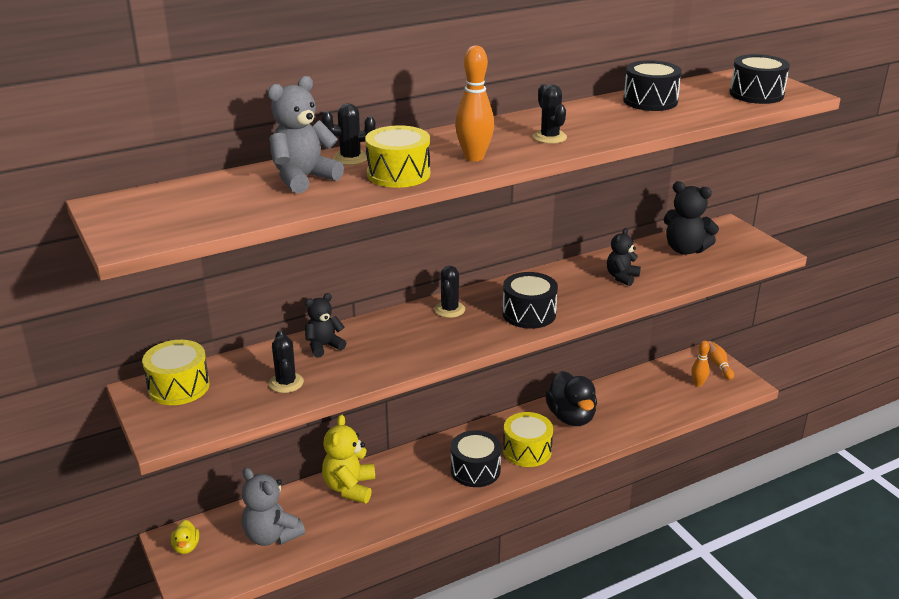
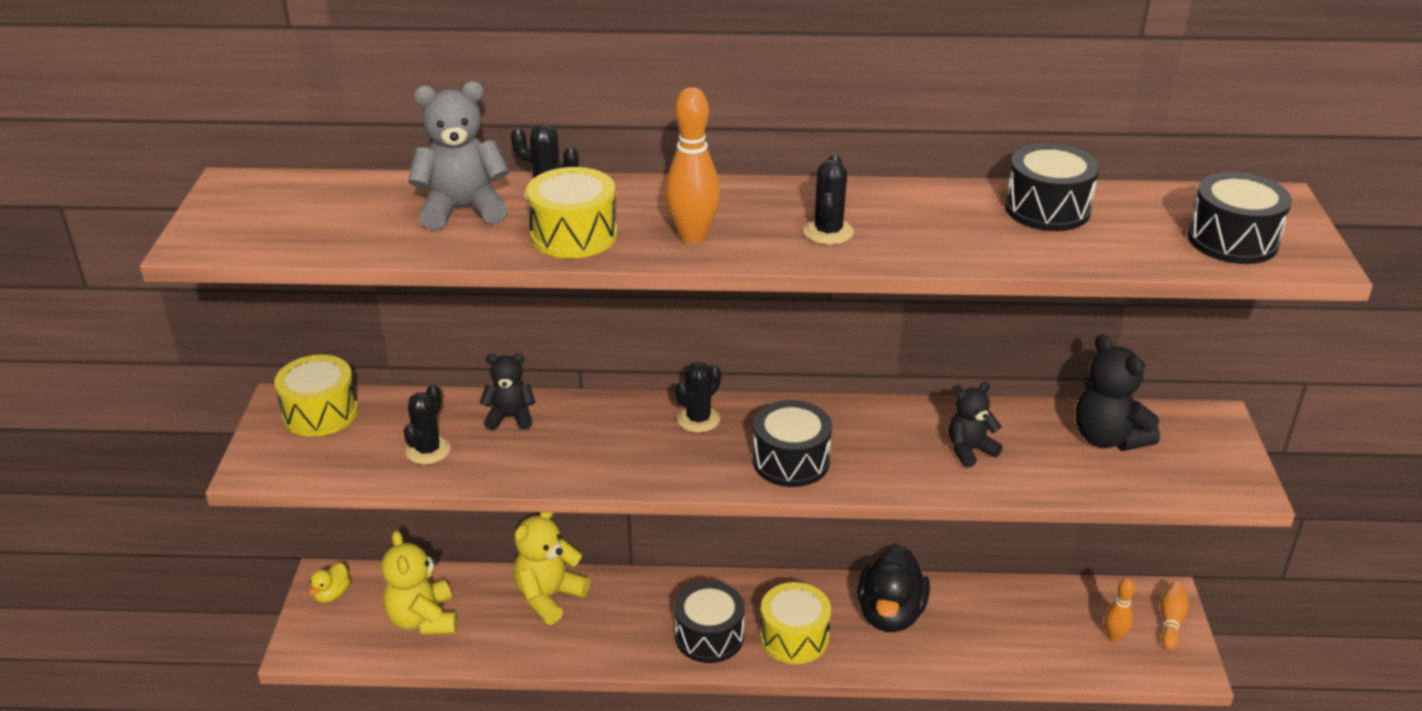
camera: 30 degrees right, 5 degrees up
grey teddy bear [242,468,305,546] -> yellow teddy bear [381,530,457,635]

